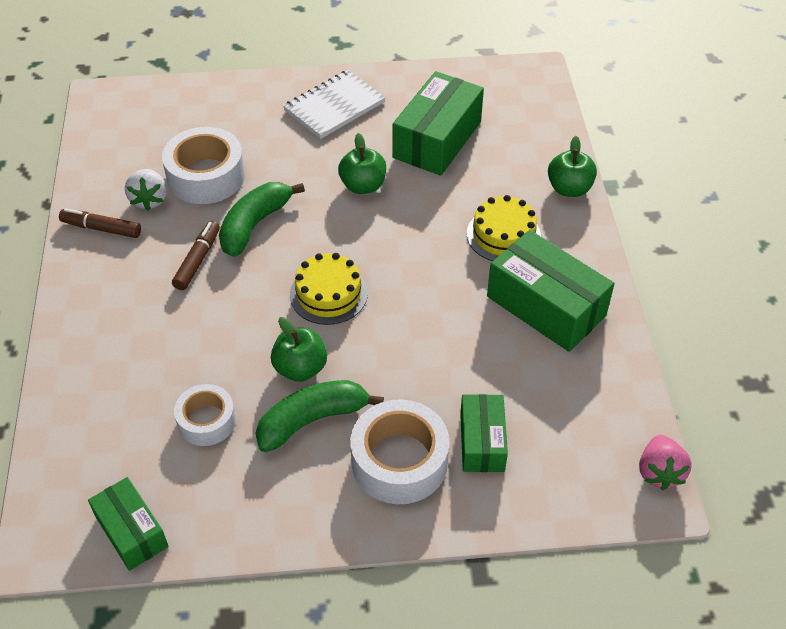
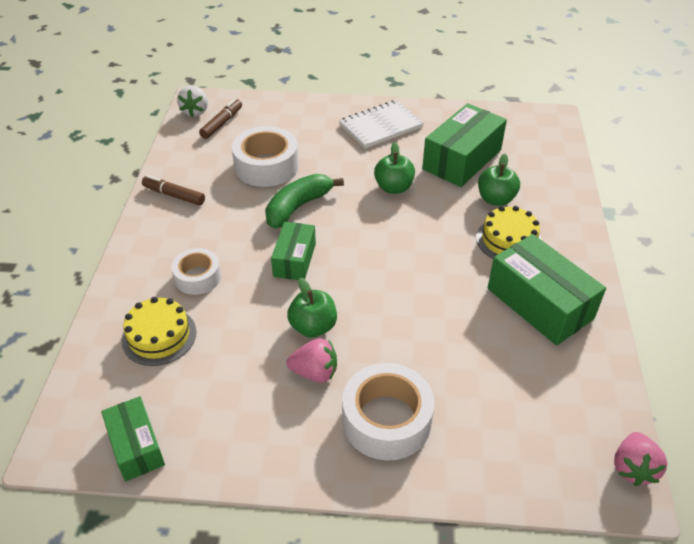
camera: 10 degrees right, 5 degrees down
white strawberry [125,169,167,211] -> white strawberry moved to [177,86,208,117]
brown marker [172,221,220,290] -> brown marker moved to [199,99,242,139]
white tape [174,384,236,446] -> white tape moved to [171,248,221,295]
green banana [256,380,384,452] -> pink strawberry [286,338,337,383]
yellow cake [290,253,368,325] -> yellow cake moved to [121,297,196,366]
green box [460,394,508,472] -> green box moved to [271,222,316,280]
green apple [548,136,597,197] -> green apple moved to [478,154,520,206]

